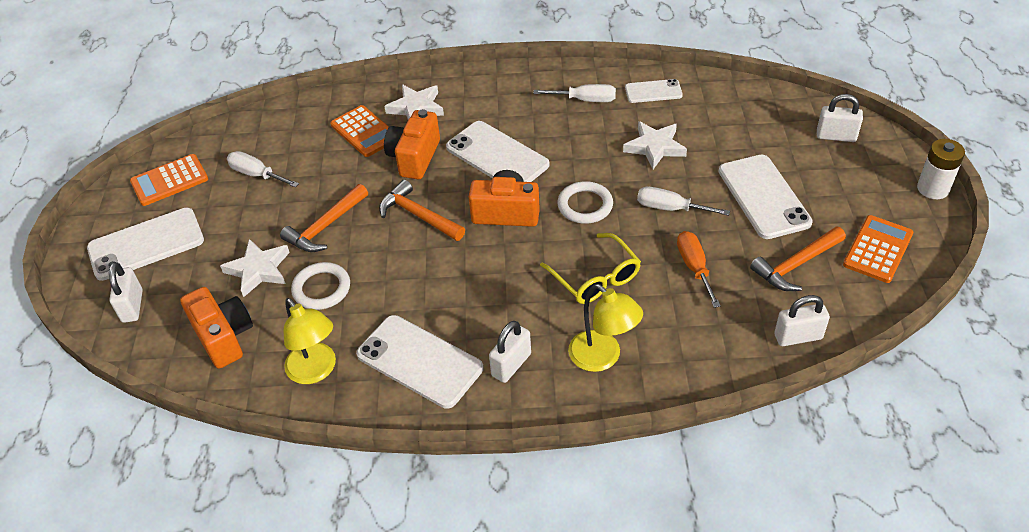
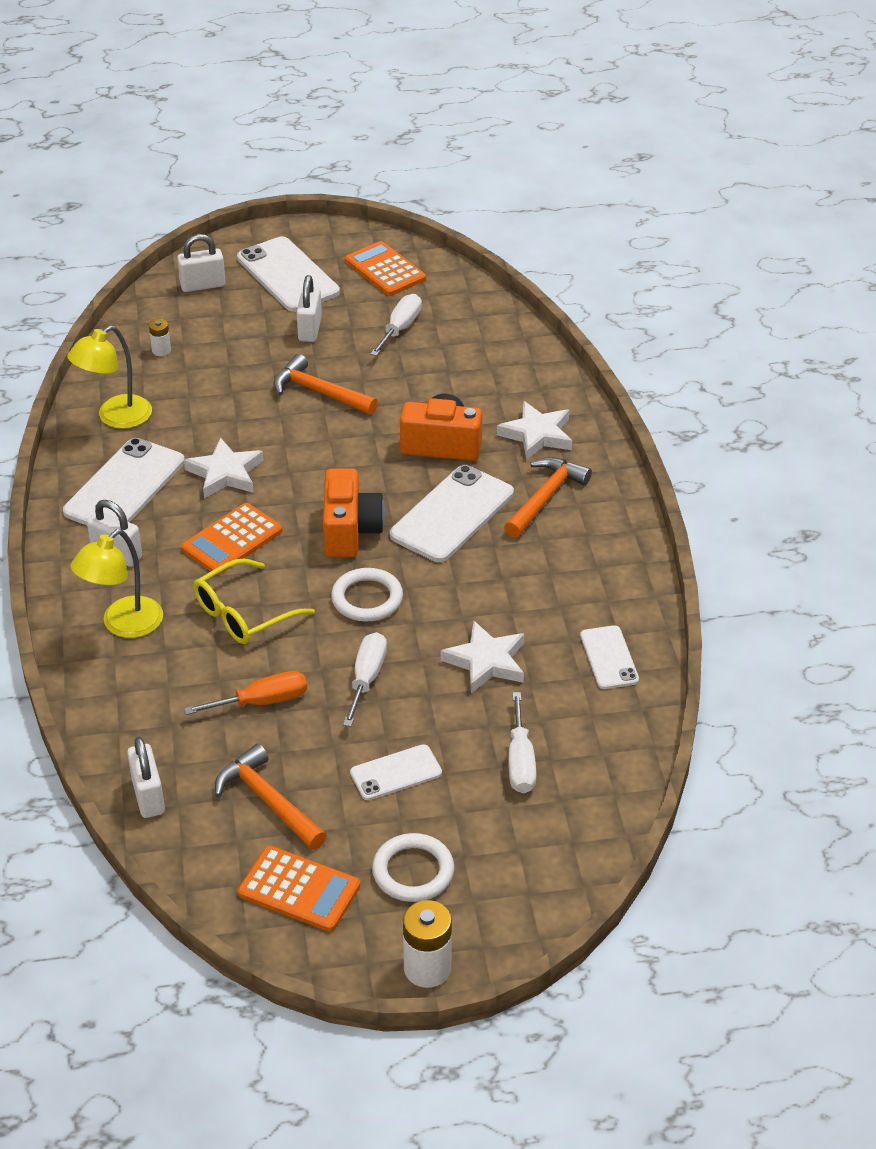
camera: 80 degrees right, 5 degrees down
orange camera [180,287,253,369] -> white battery [149,319,171,356]
white star [220,239,290,297] -> white star moved to [184,437,264,498]
white ring [291,262,350,310] -> white ring moved to [372,833,454,902]
orange calculator [330,105,389,157] -> orange calculator moved to [181,503,282,575]
orange hammer [379,180,465,241] -> orange hammer moved to [504,457,592,538]
white screwdriver [533,84,616,102] -> white screwdriver moved to [508,692,536,793]
white phone [719,155,813,239] -> white phone [350,744,442,800], size x0.57
white padlock [817,94,863,142] -> white padlock moved to [296,275,322,342]

